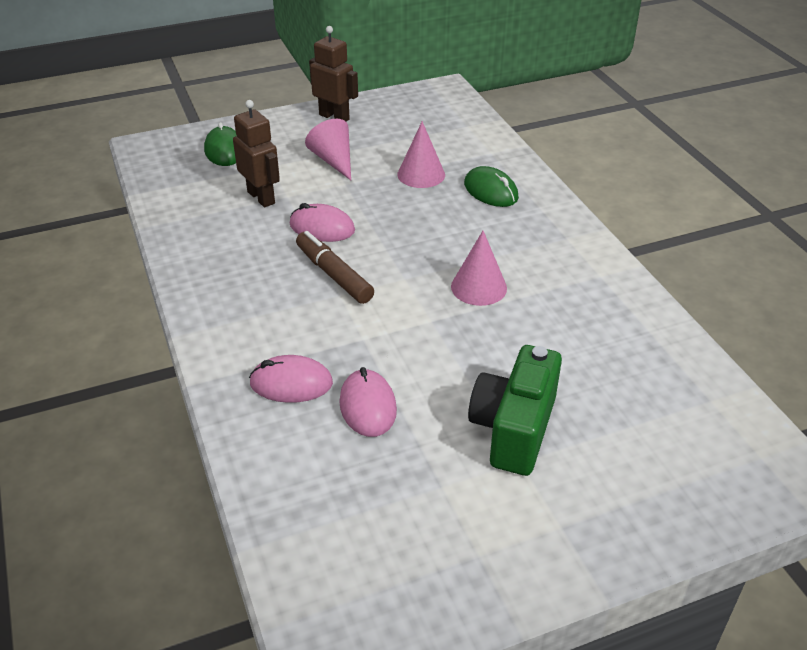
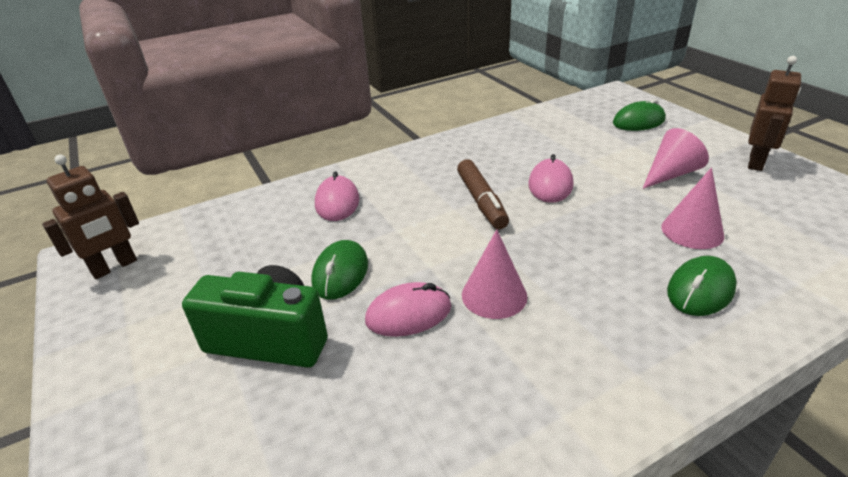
camera: 85 degrees right, 5 degrees down
brown robot [233,100,280,207] -> brown robot moved to [42,155,139,279]
brown marker [296,231,374,304] -> brown marker turned 120 degrees clockwise [457,159,509,229]
pink mouse [339,367,397,437] -> pink mouse moved to [365,282,451,337]
none -> green mouse [311,240,368,300]

